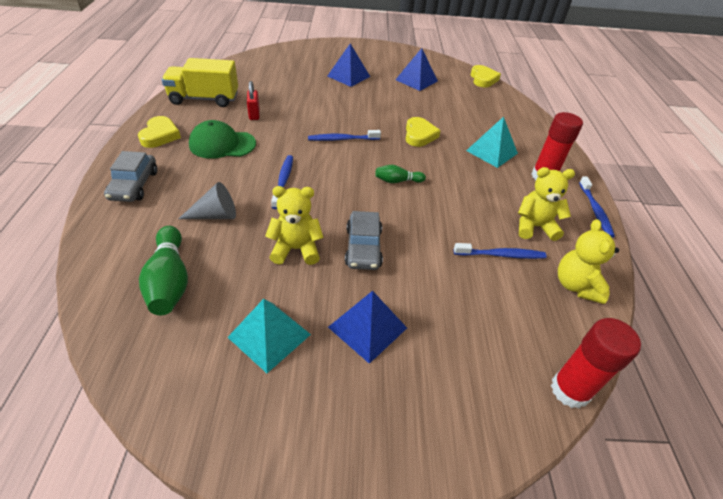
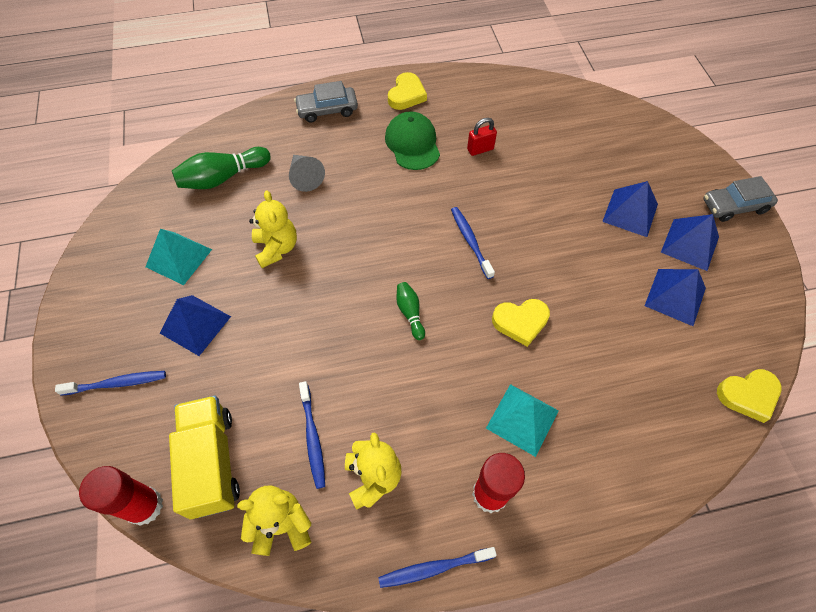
camera: 80 degrees right, 15 degrees up
yellow heart [138,116,181,148] -> yellow heart turned 60 degrees counterclockwise [388,72,427,110]
yellow truck [162,58,238,107] -> yellow truck moved to [169,396,240,519]
blue toothbrush [271,155,293,209] -> blue toothbrush moved to [55,371,166,396]
grey car [345,211,383,270] -> grey car moved to [703,176,778,222]
none -> blue pyramid [661,214,719,271]

